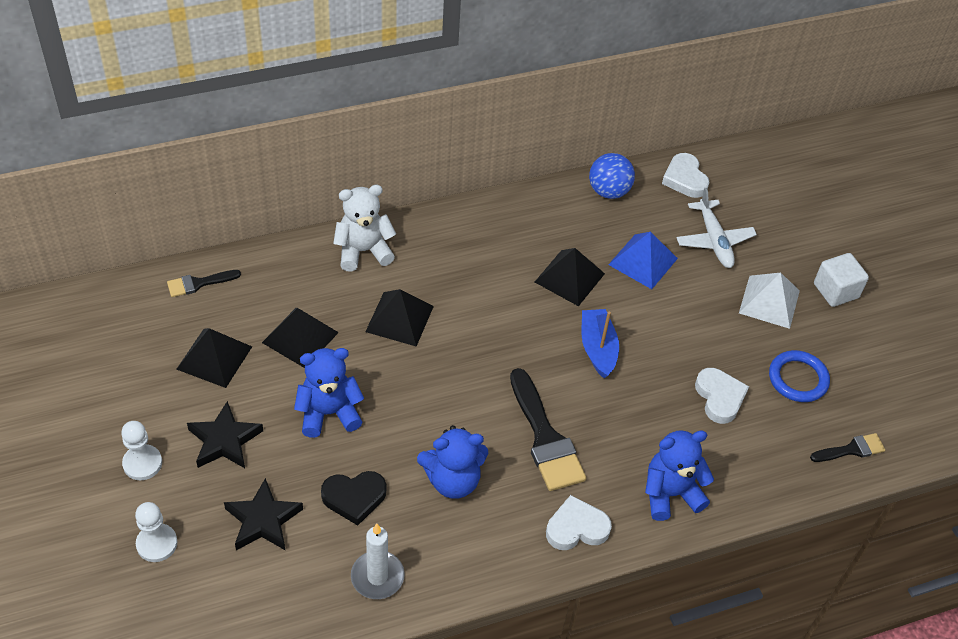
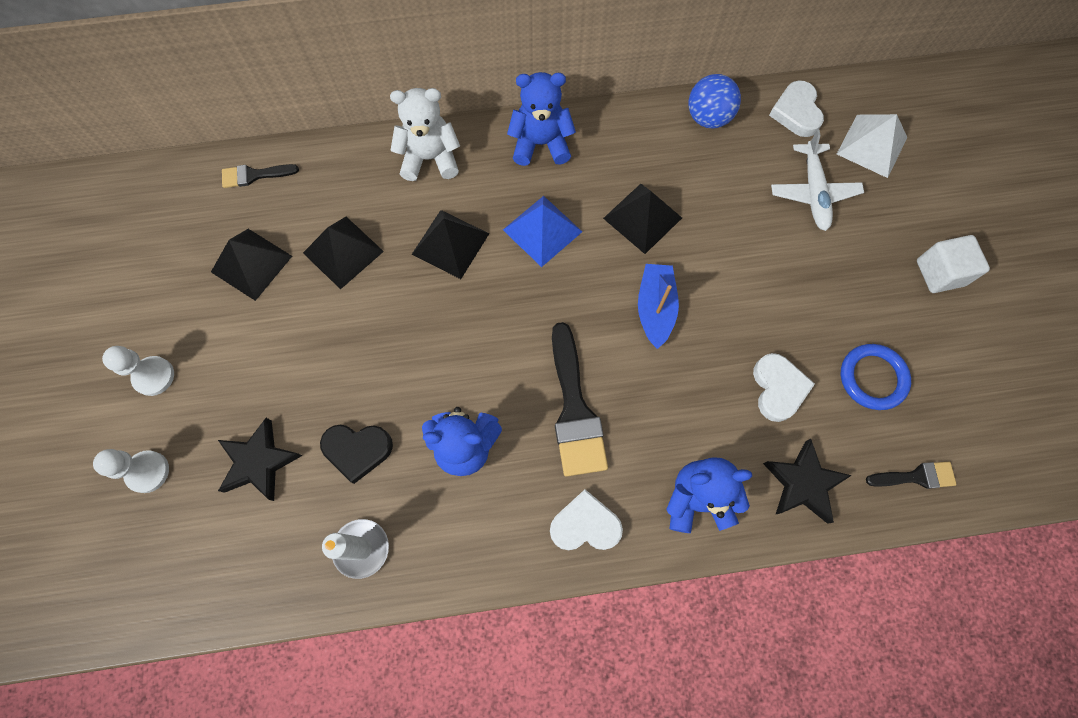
camera: 15 degrees right, 20 degrees up
black star [187,401,263,468] -> black star moved to [763,439,852,524]
blue teddy bear [294,348,364,438] -> blue teddy bear moved to [507,72,576,166]
blue pyramid [608,232,678,289] -> blue pyramid moved to [503,196,582,267]
white pyramid [739,272,800,329] -> white pyramid moved to [837,114,907,178]

